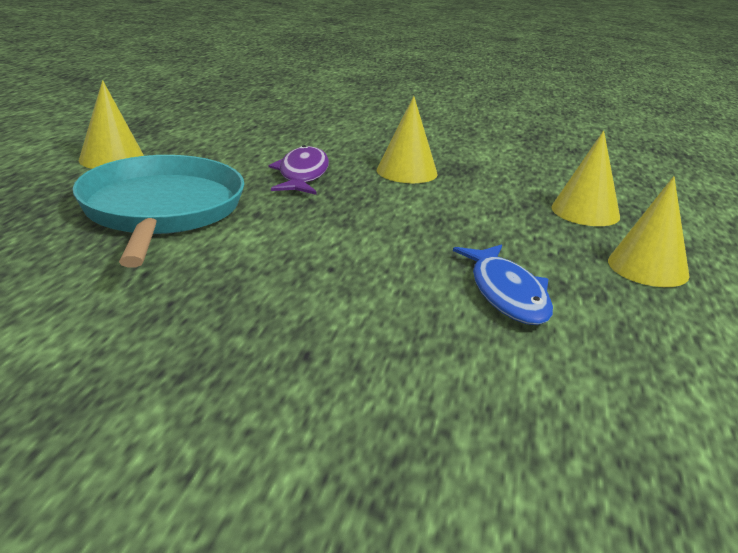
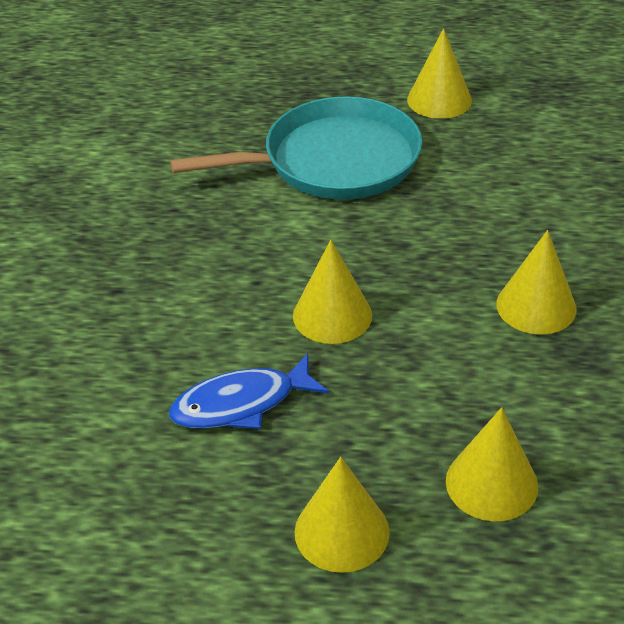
camera: 85 degrees right, 15 degrees up
purple fish [269,145,329,195] -> none
none -> yellow cone [293,240,372,344]

